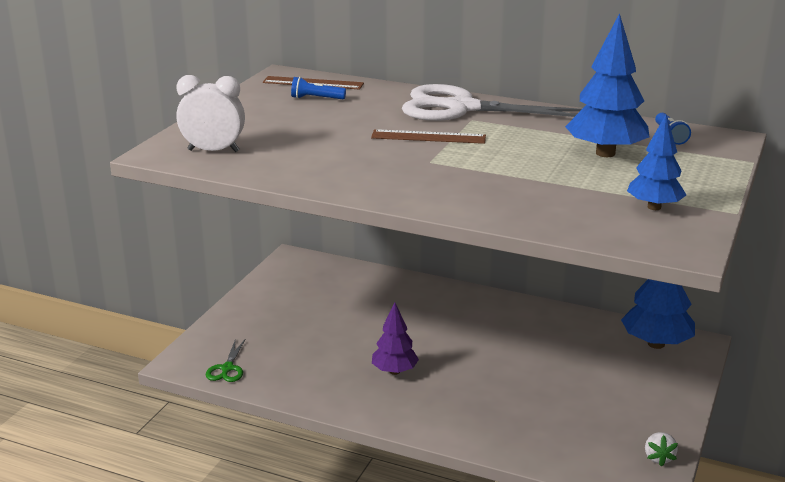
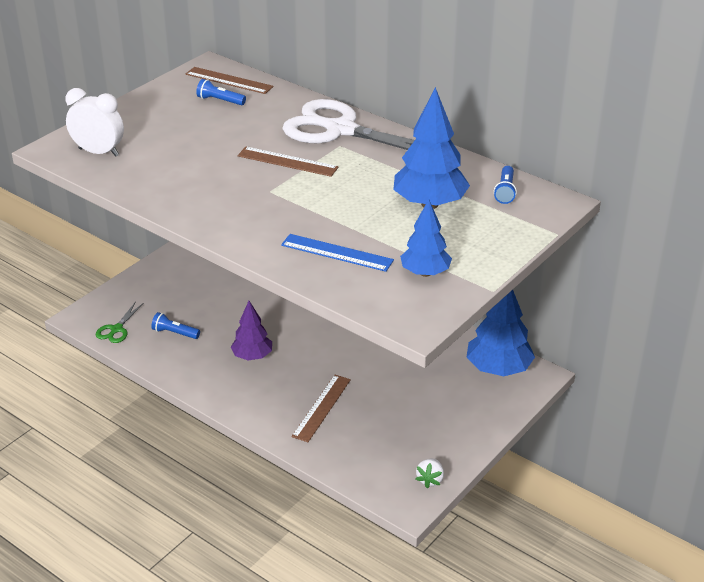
camera: 15 degrees right, 10 degrees up
none -> blue flashlight [151,312,200,339]
none -> blue ruler [281,234,394,272]
none -> brown ruler [292,375,351,442]

